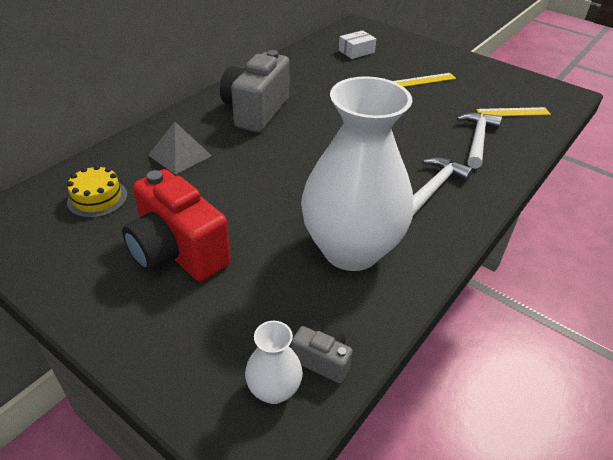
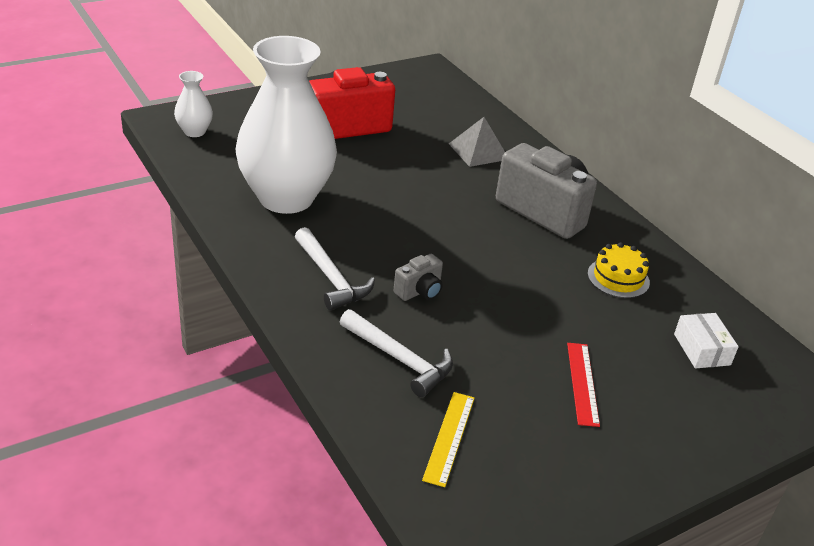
camera: 110 degrees right, 5 degrees down
yellow cake [67,165,128,218] -> yellow cake moved to [588,242,650,298]
grey camera [291,325,353,383] -> grey camera moved to [394,254,443,301]
yellow ruler [393,73,456,87] -> red ruler [567,343,600,427]

